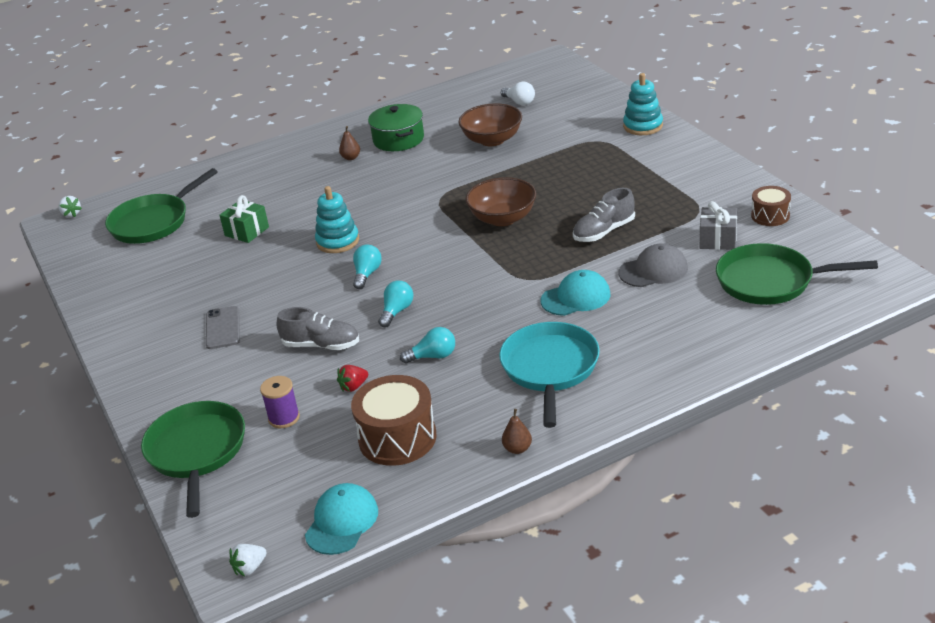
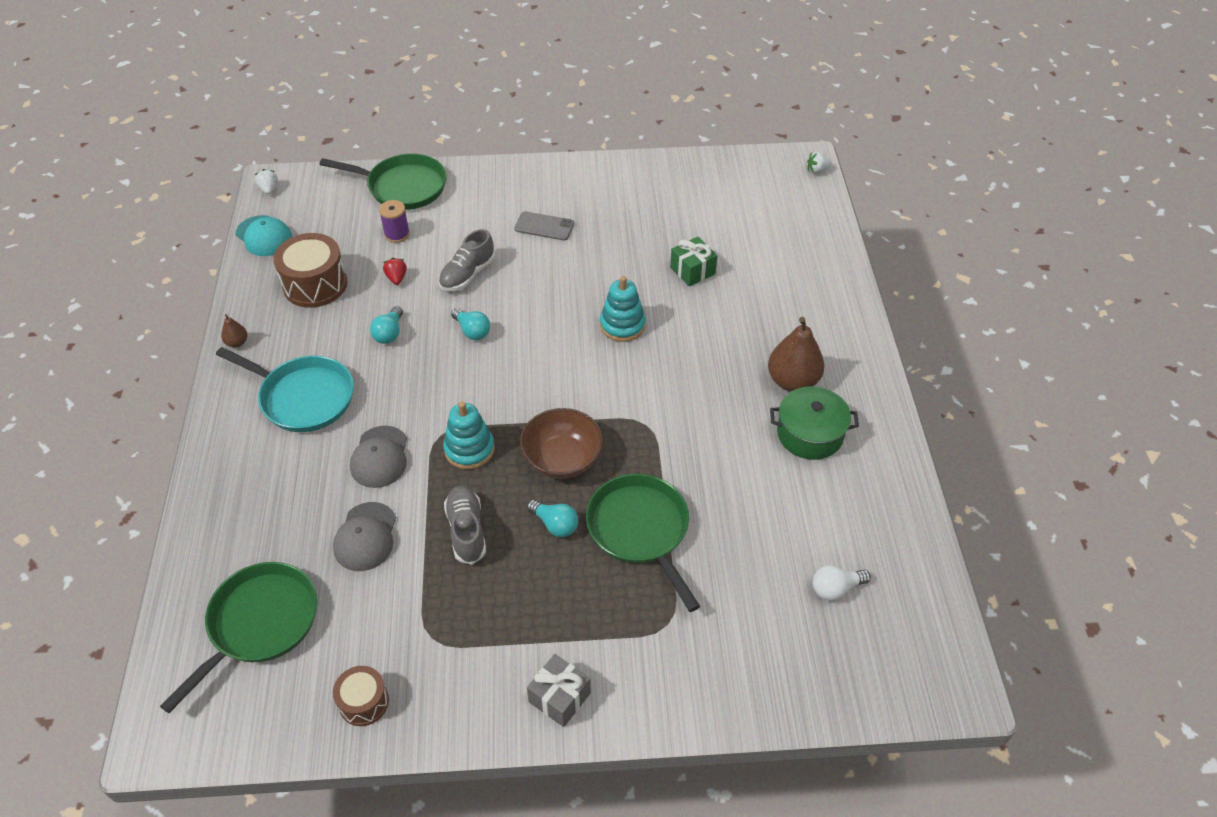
camera: 110 degrees right, 15 degrees up
green pan [105,168,218,244] -> green pan moved to [586,474,700,612]
brown pear [339,126,360,160] -> brown pear [768,317,824,392], size x2.13
turquoise light bulb [353,244,382,289] -> turquoise light bulb moved to [527,500,578,537]
brown bowl [458,103,522,146] -> none
turquoise cap [541,270,611,316] -> grey cap [350,426,407,488]
turquoise stacking toy [623,73,663,135] -> turquoise stacking toy moved to [443,401,495,469]
grey gift [700,201,737,250] -> grey gift moved to [527,654,591,727]

